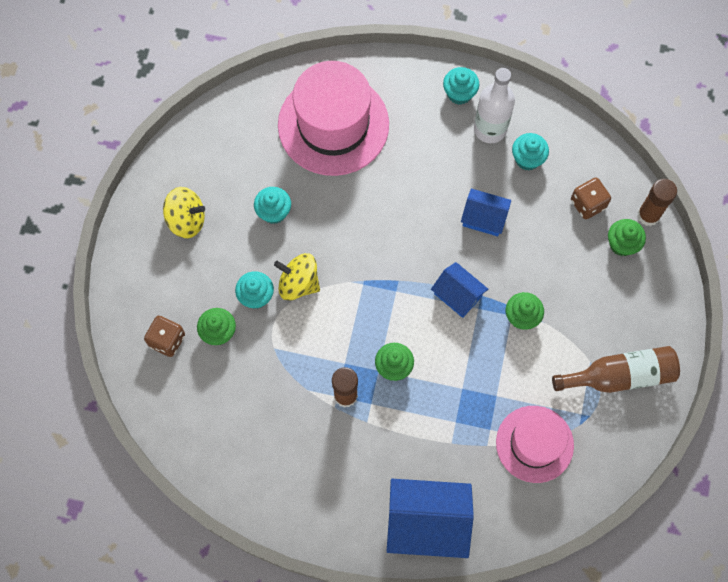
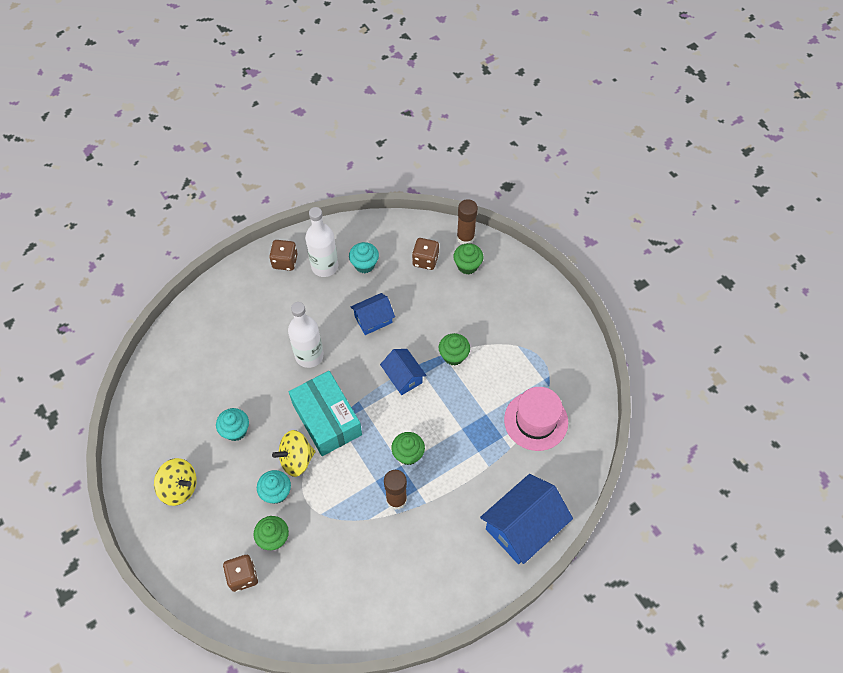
camera: 45 degrees left, 10 degrees down
yellow spinning top [163,187,205,238] -> yellow spinning top turned 60 degrees clockwise [154,458,197,506]
pink hat [278,61,389,176] -> none
blue house [431,262,488,318] -> blue house turned 60 degrees clockwise [380,349,427,395]
turquoise cupcake [443,67,479,105] -> brown dice [269,240,297,271]
brown bottle [552,346,680,393] -> none
none -> white bottle [288,302,324,368]
none -> turquoise box [289,371,362,456]

